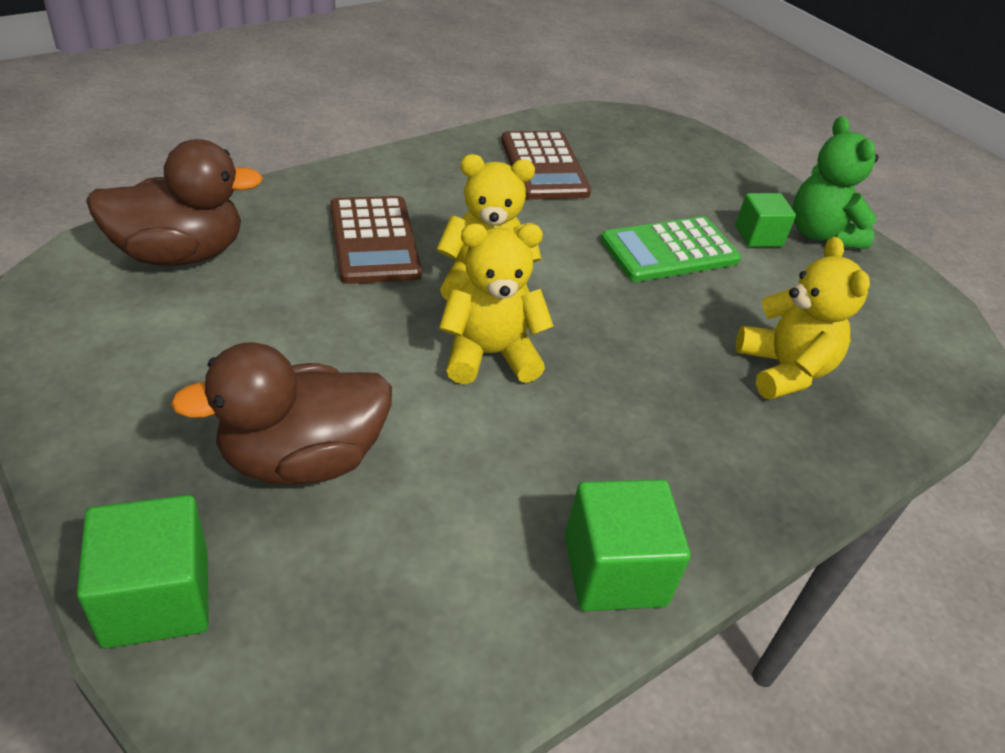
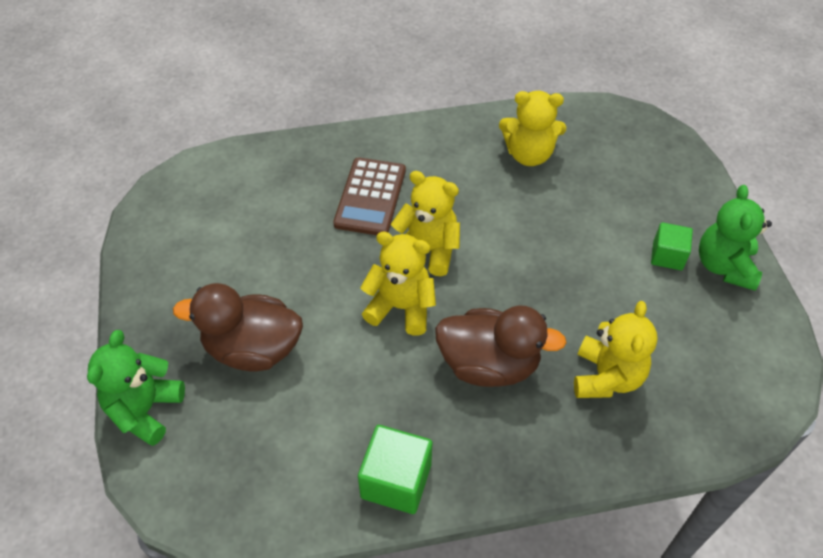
camera: 30 degrees right, 10 degrees up
green cube [77,495,209,648] -> green teddy bear [87,330,185,446]
brown duck [86,139,263,266] -> brown duck moved to [435,305,567,387]
brown calculator [501,131,591,200] -> yellow teddy bear [499,91,566,166]
green calculator [601,216,741,282] -> none

